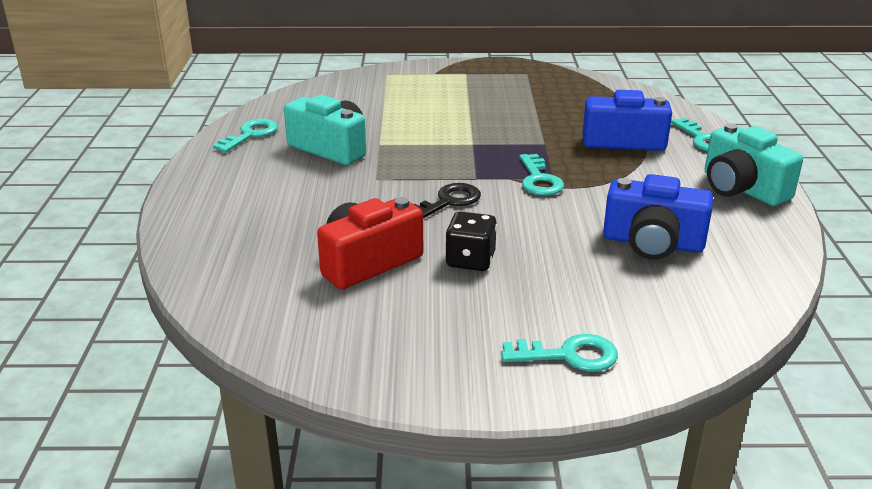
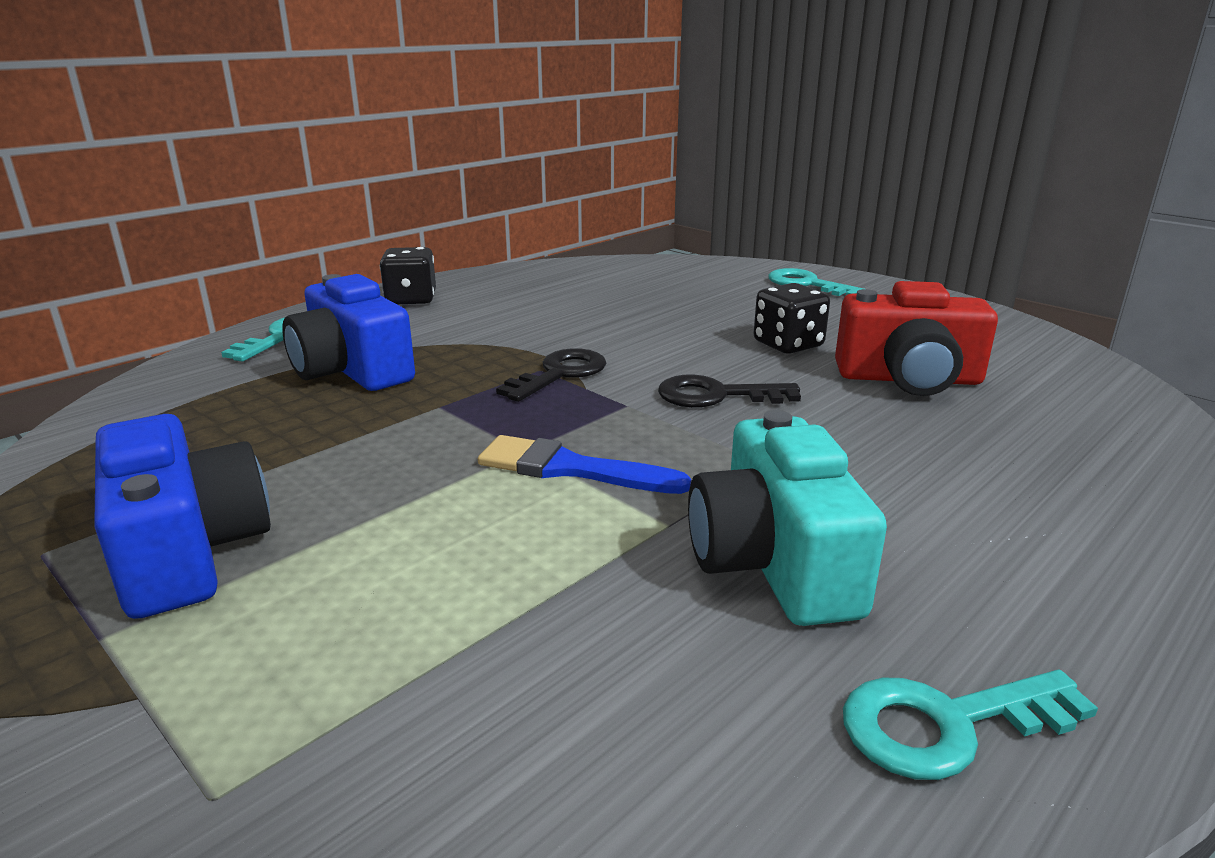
camera: 135 degrees left, 5 degrees down
turquoise key [520,154,564,196] -> black key [496,348,606,402]
blue camera [603,174,713,260] -> blue camera moved to [94,414,271,619]
turquoise camera [705,123,803,206] -> black dice [380,247,436,305]
none -> blue brush [478,435,691,494]

